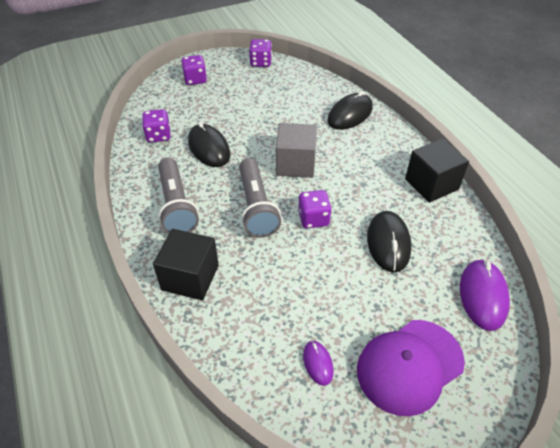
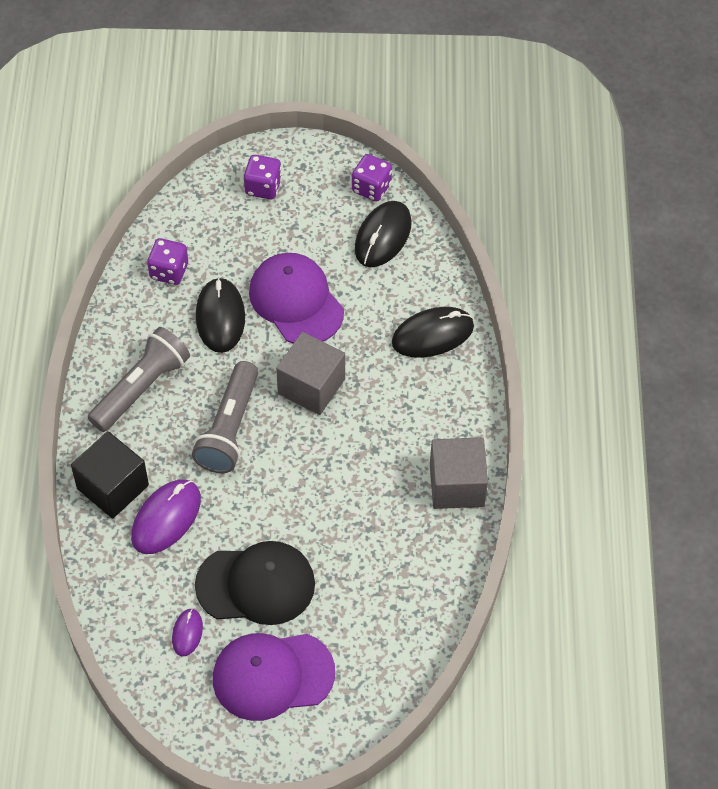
camera: 25 degrees right, 10 degrees up
grey flashlight [158,158,199,234] -> grey flashlight turned 150 degrees counterclockwise [88,327,190,432]
purple dice [298,190,332,228] -> none
black mouse [367,211,412,273] -> black mouse moved to [355,201,412,267]
black cube [405,139,469,203] -> grey cube [430,437,488,509]
purple mouse [460,259,510,331] -> purple mouse moved to [131,479,201,554]
none -> black cap [195,541,315,625]
none -> purple cap [249,253,344,344]

